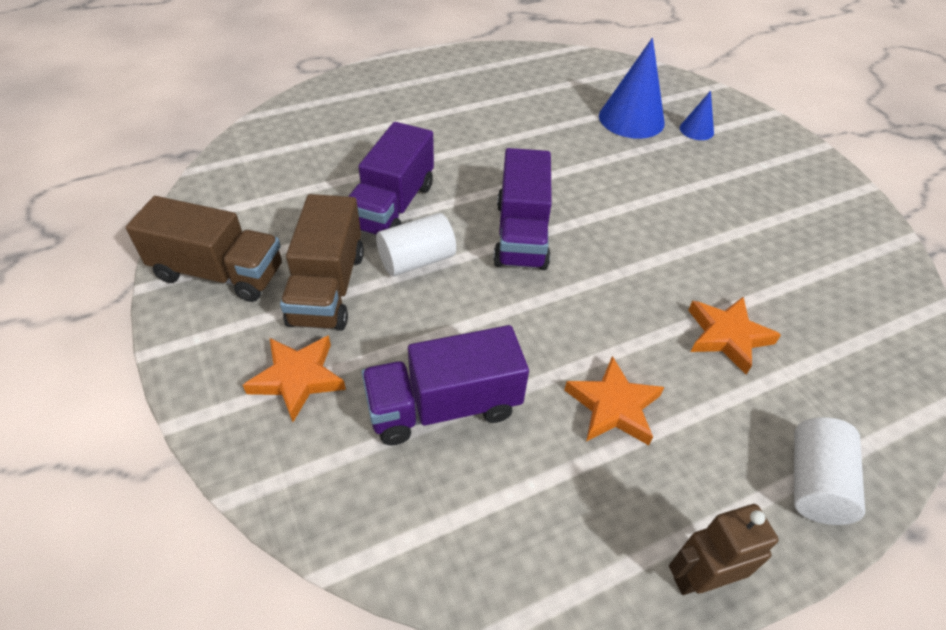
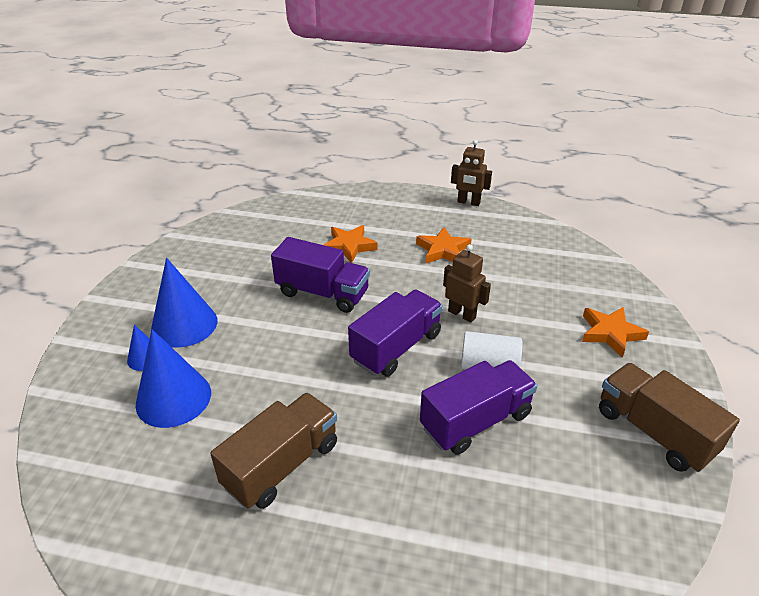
camera: 140 degrees left, 10 degrees down
brown truck [280,194,364,331] -> brown truck moved to [210,393,337,509]
purple truck [361,325,529,445] -> purple truck moved to [271,237,370,313]
white cylinder [794,417,865,525] -> none
none -> blue cone [151,258,217,348]
none -> brown robot [443,244,491,323]

